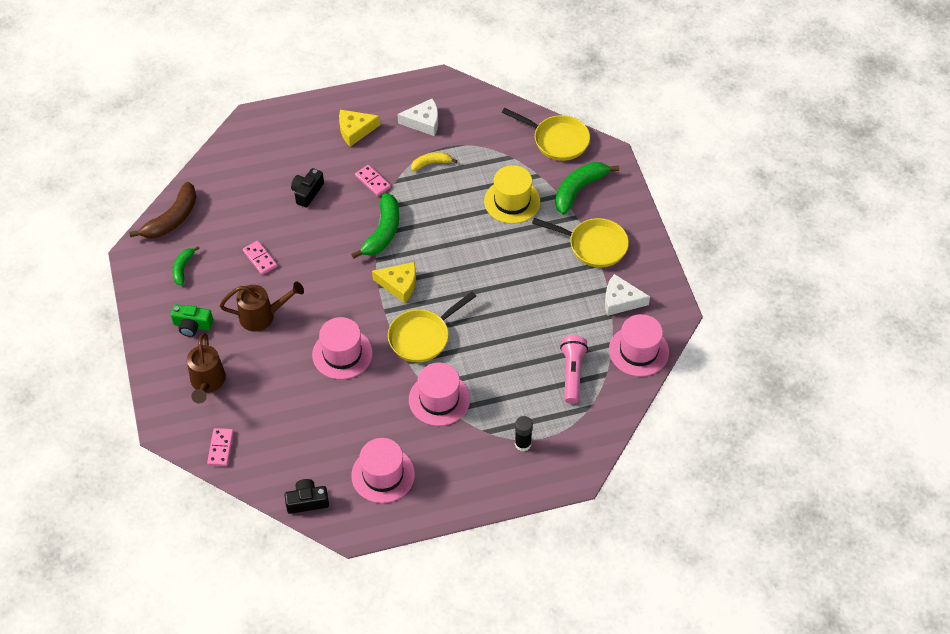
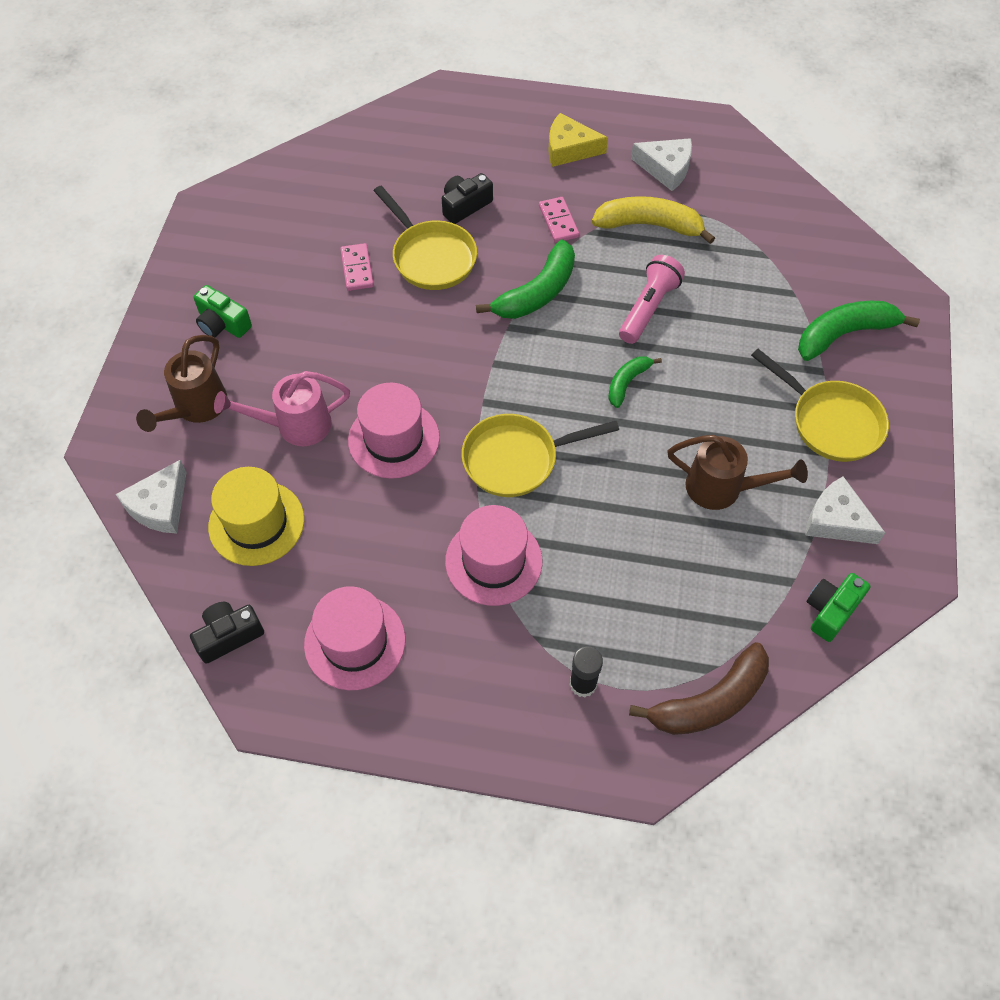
camera: 25 degrees right, 5 degrees up
brown banana [129,182,197,239] -> brown banana moved to [629,642,769,735]
green banana [172,246,200,286] -> green banana moved to [608,356,662,408]
pink domino [207,428,234,466] -> white cheese [116,460,186,534]
brown watering can [220,282,304,331] -> brown watering can moved to [667,435,808,510]
black camera [285,479,329,514] -> black camera turned 45 degrees counterclockwise [190,602,264,664]
yellow cheese [372,262,416,303] -> none
yellow banana [411,152,457,171] -> yellow banana [592,196,715,244], size x1.76
yellow hat [484,165,540,224] -> yellow hat moved to [208,467,304,566]
yellow pan [502,108,590,161] -> yellow pan moved to [374,186,477,290]
pink flashlight [560,336,588,404] -> pink flashlight moved to [619,255,685,344]
pink hat [609,314,669,376] -> green camera [807,573,870,642]
none -> pink watering can [214,371,350,446]

